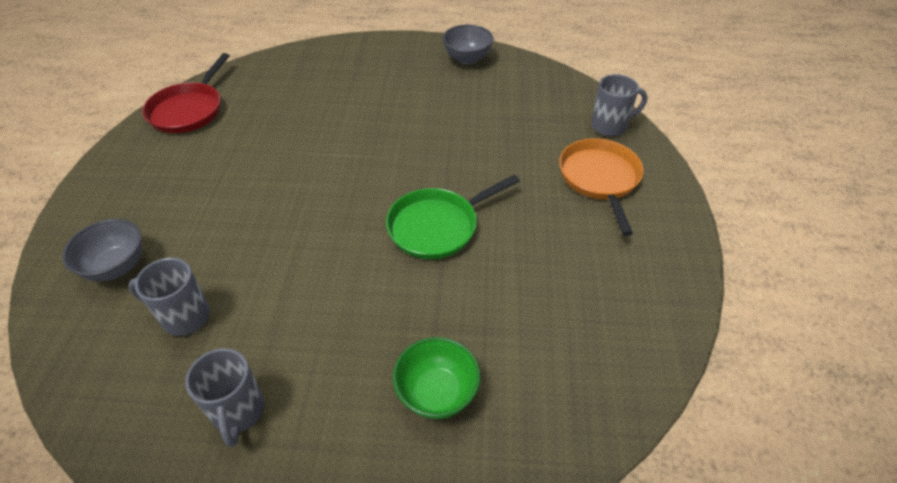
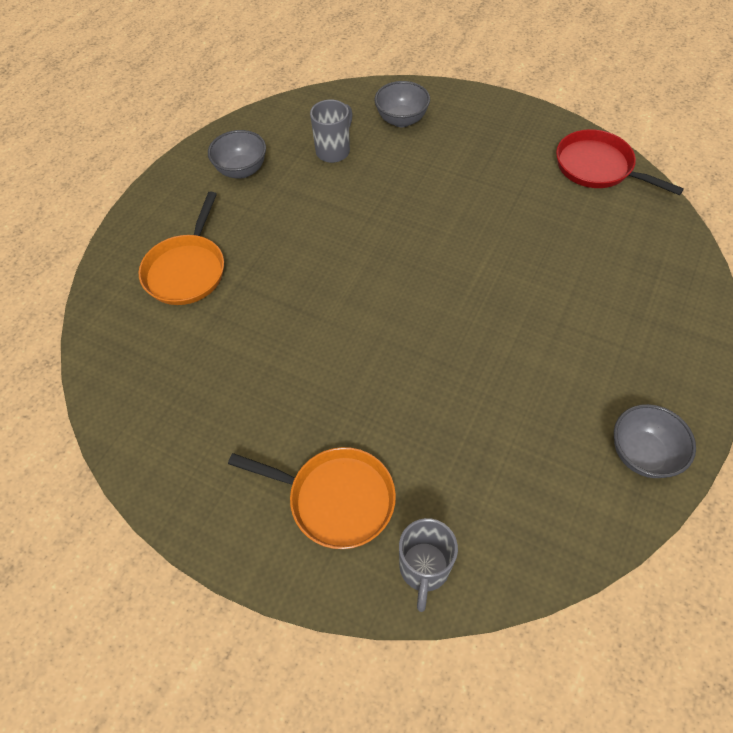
camera: 115 degrees right, 10 degrees up
grey mug [185,348,265,447] -> grey bowl [208,130,266,179]
green pan [386,175,520,259] -> none
green bowl [393,337,480,419] -> orange pan [139,191,224,305]

